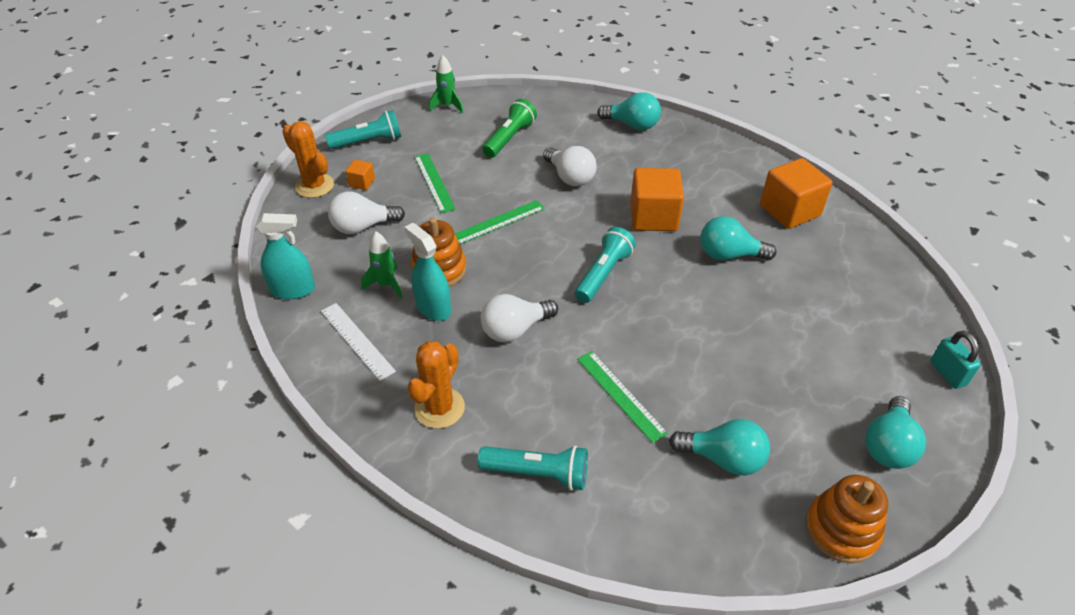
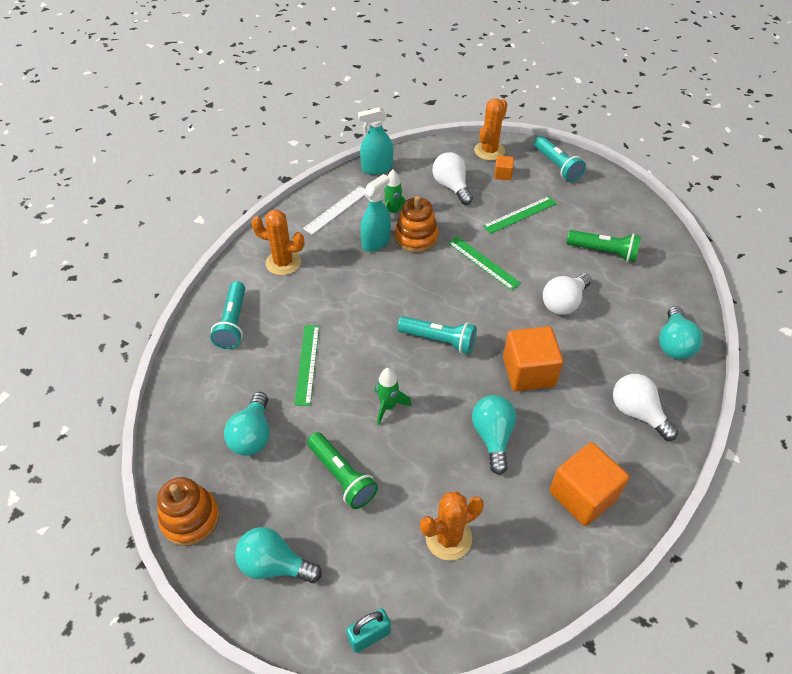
camera: 80 degrees right, 5 degrees up
turquoise spray bottle [255,213,315,299] -> turquoise spray bottle turned 90 degrees clockwise [358,107,393,175]
green rocket [429,55,463,113] -> green rocket moved to [375,368,412,425]
white light bulb [481,294,558,343] -> white light bulb moved to [613,374,678,441]
green ruler [577,351,668,443] -> green ruler turned 45 degrees counterclockwise [294,325,319,406]
none -> green flashlight [307,432,378,509]
none -> orange cactus [420,491,484,561]

